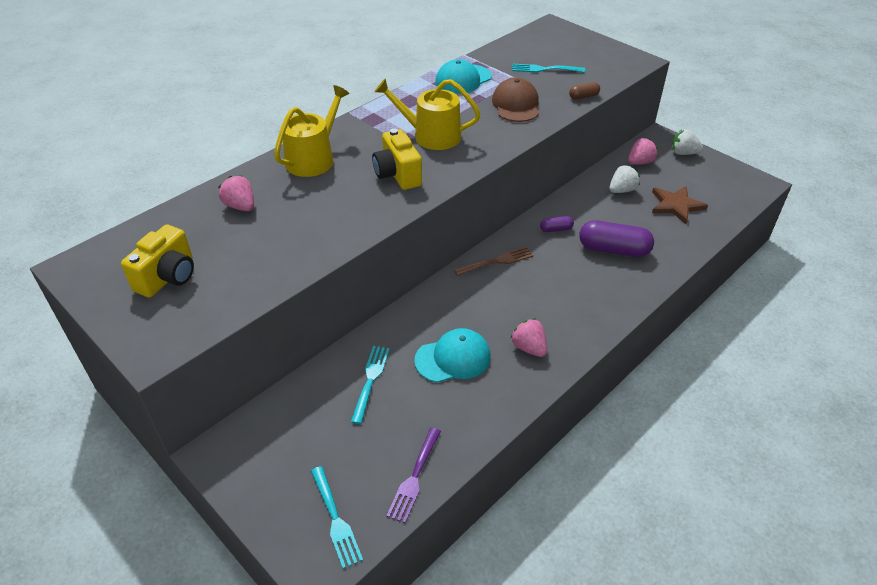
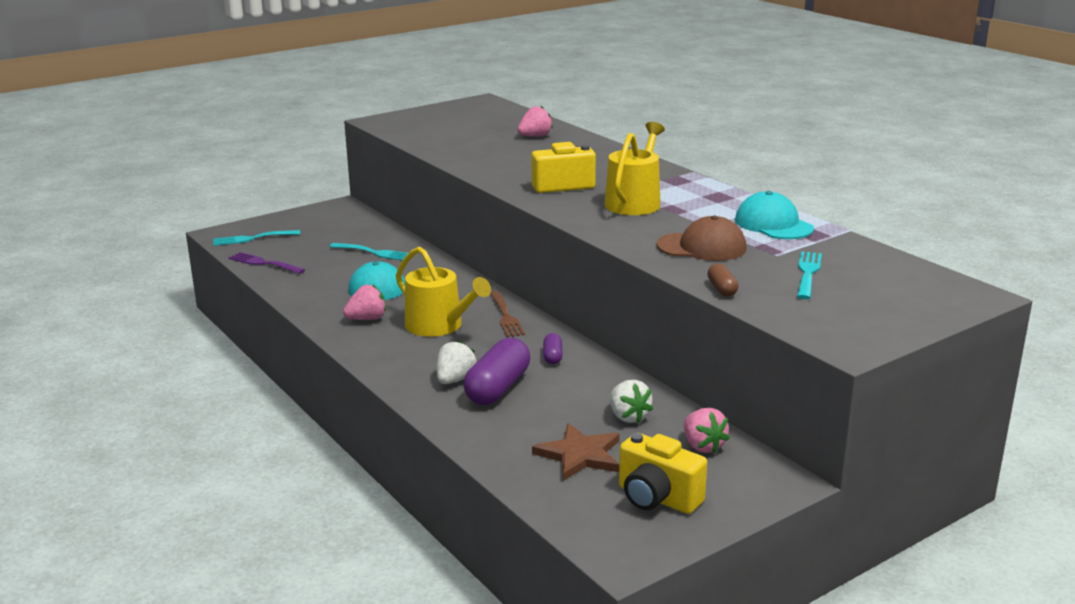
camera: 100 degrees right, 20 degrees down
yellow camera [121,225,194,298] -> yellow camera moved to [619,433,707,514]
yellow watering can [274,85,349,177] -> yellow watering can moved to [396,246,491,337]
white strawberry [672,129,703,155] -> white strawberry moved to [437,340,476,384]

